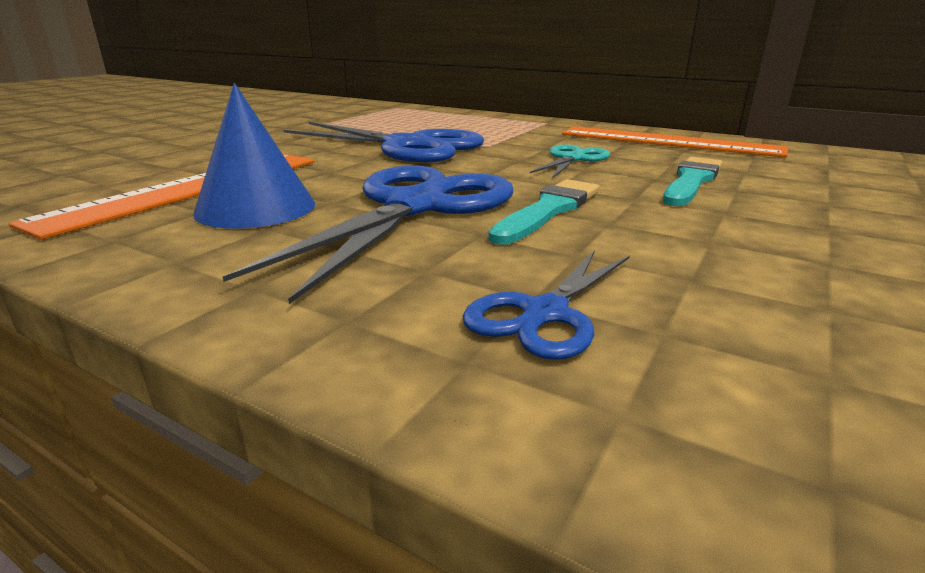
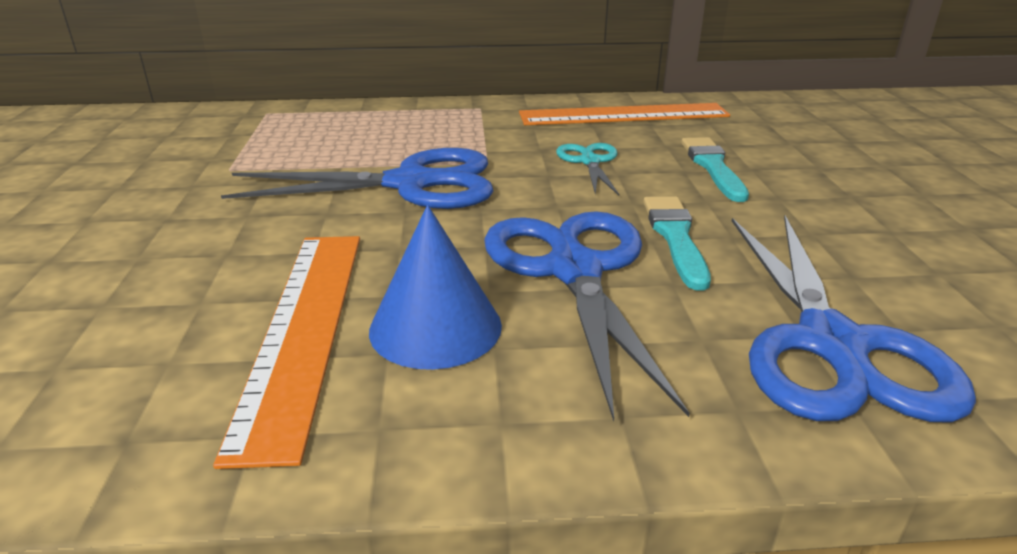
camera: 35 degrees left, 5 degrees up
blue scissors [462,250,630,360] -> blue scissors [732,216,976,423], size x1.98

